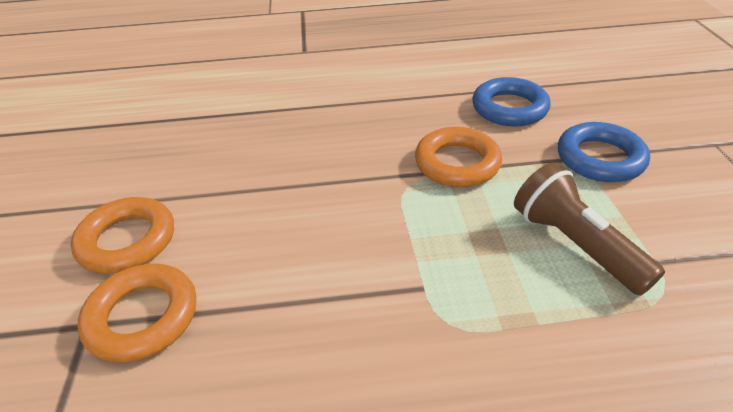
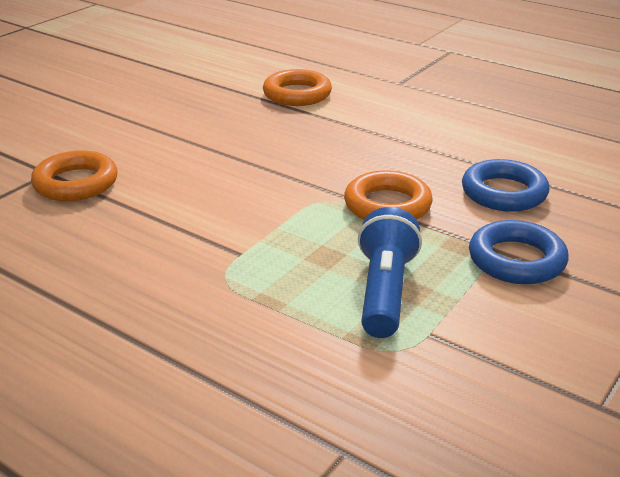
camera: 40 degrees right, 10 degrees down
orange ring [71,197,174,274] -> orange ring moved to [263,69,332,106]
brown flashlight [514,163,665,296] -> blue flashlight [358,207,422,338]

